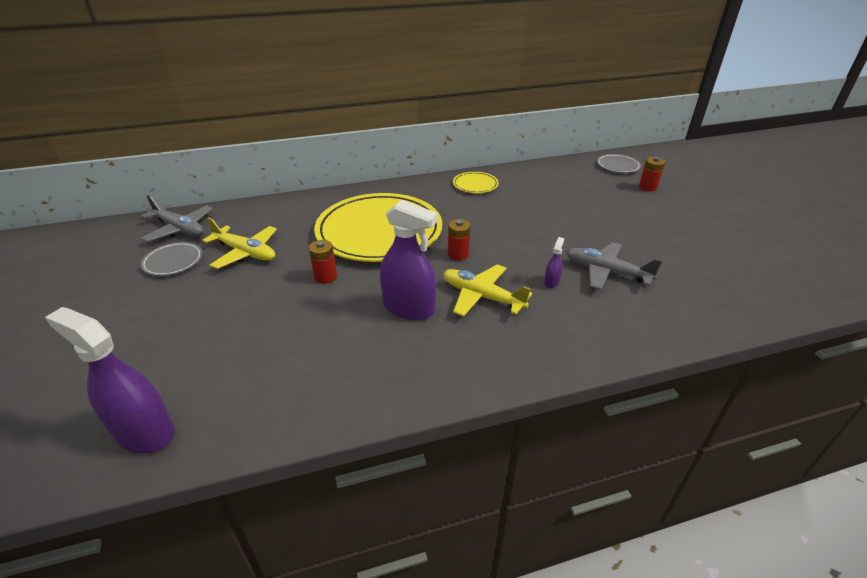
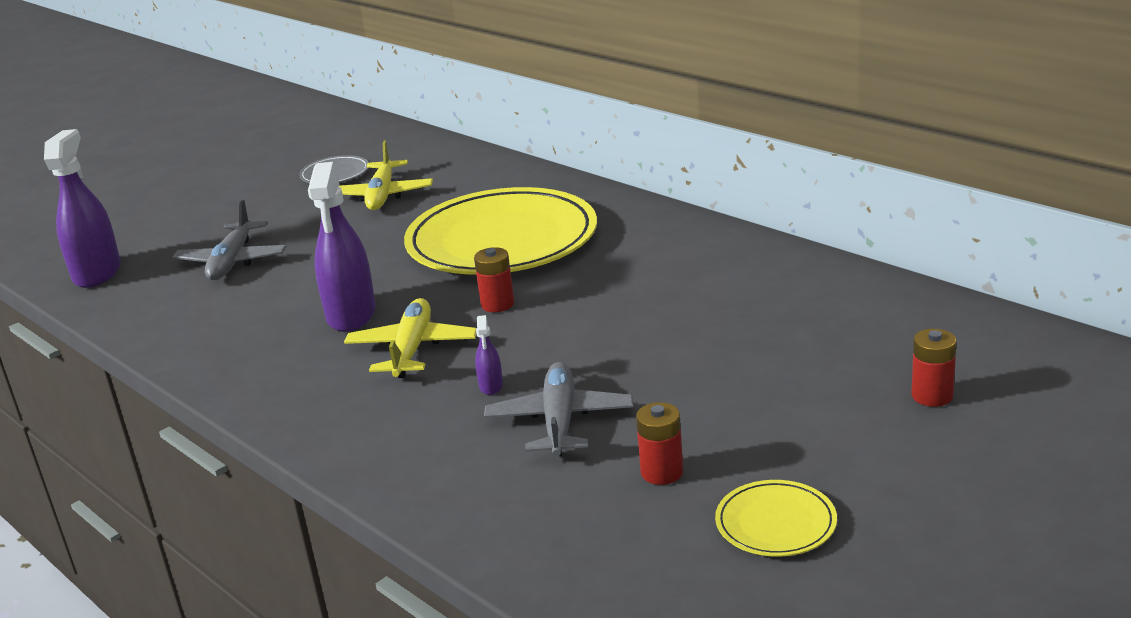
camera: 65 degrees right, 10 degrees down
grey plane [141,195,213,242] -> grey plane moved to [172,200,286,280]
red battery [309,240,337,284] -> red battery moved to [636,402,683,485]
yellow plate [453,172,499,193] -> yellow plate moved to [715,480,837,557]
purple spray bottle [544,237,564,288] -> purple spray bottle turned 90 degrees clockwise [475,315,503,395]
grey plate [597,154,641,173] -> none

